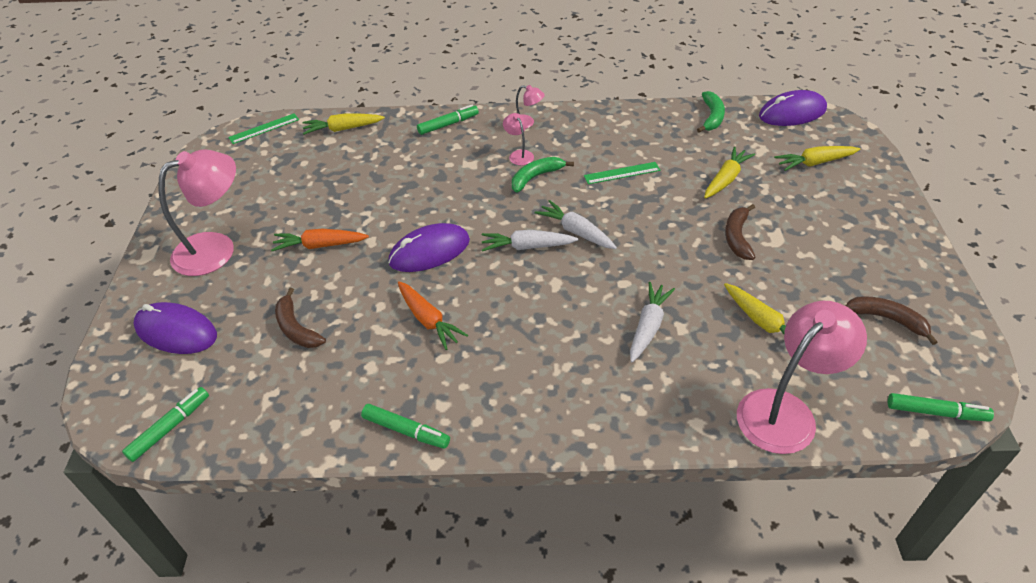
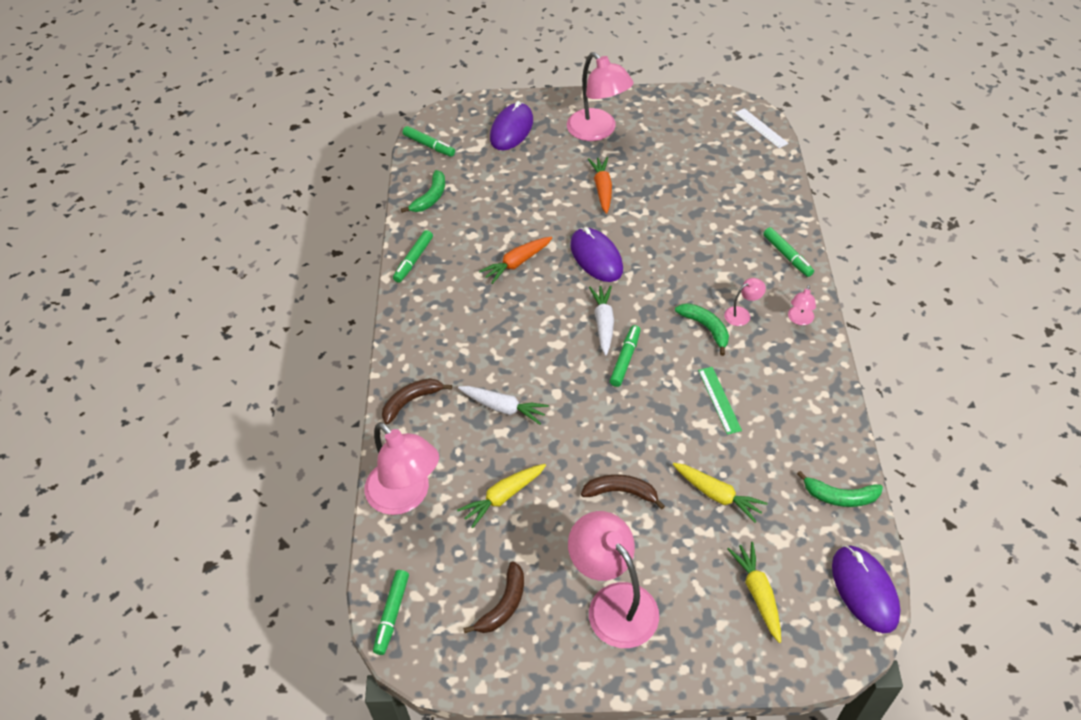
camera: 90 degrees right, 5 degrees up
green ruler [228,114,299,144] -> white ruler [735,108,788,148]
brown banana [275,288,326,348] -> brown banana moved to [382,378,452,424]
yellow carrot [303,114,385,135] -> none
white carrot [535,200,617,249] -> green marker [610,325,641,387]
none -> green banana [401,170,445,213]
none -> pink lamp [568,511,659,648]

